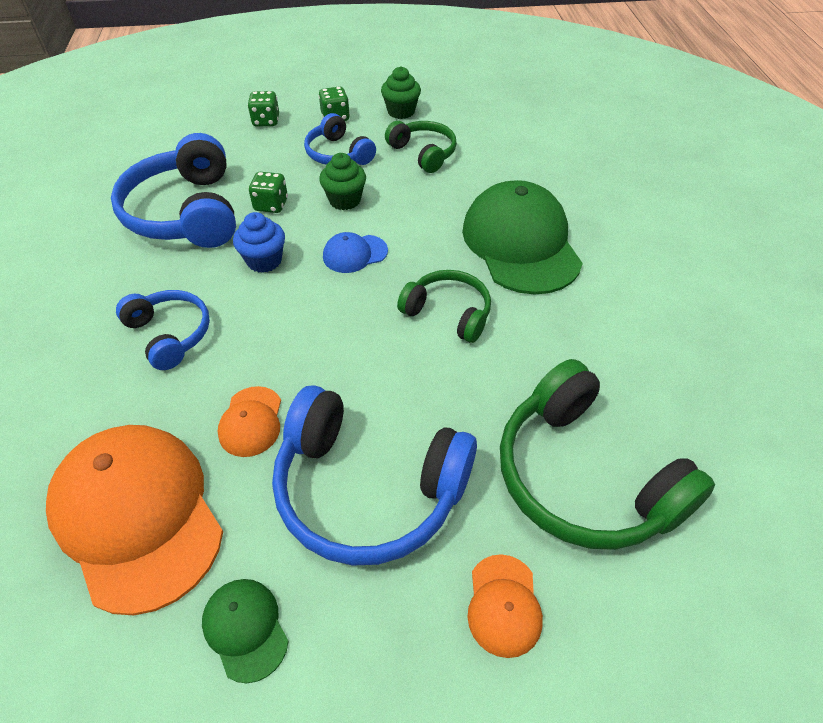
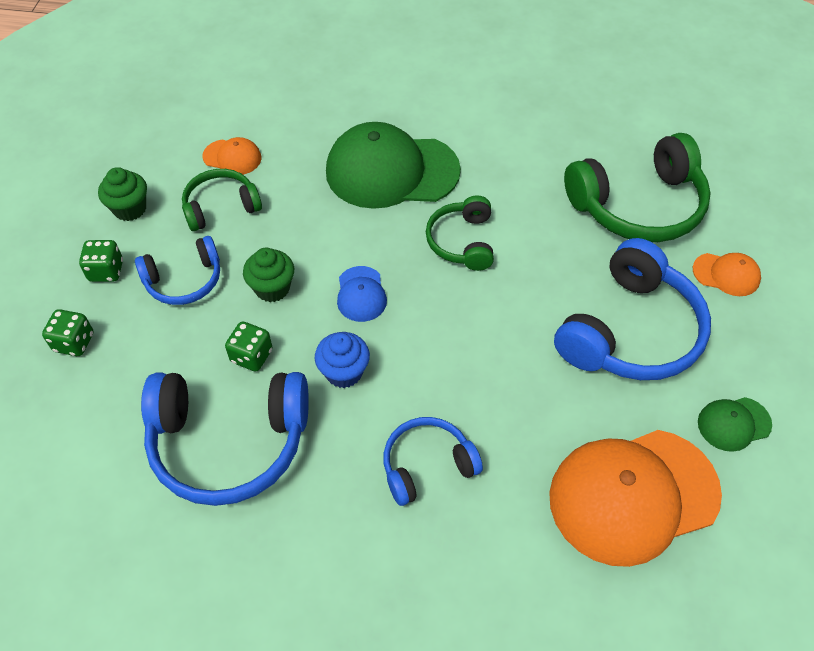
camera: 75 degrees left, 5 degrees up
orange cap [218,386,281,457] -> orange cap moved to [202,137,261,175]
green headphones [397,270,491,343] -> green headphones turned 45 degrees counterclockwise [426,195,494,271]

